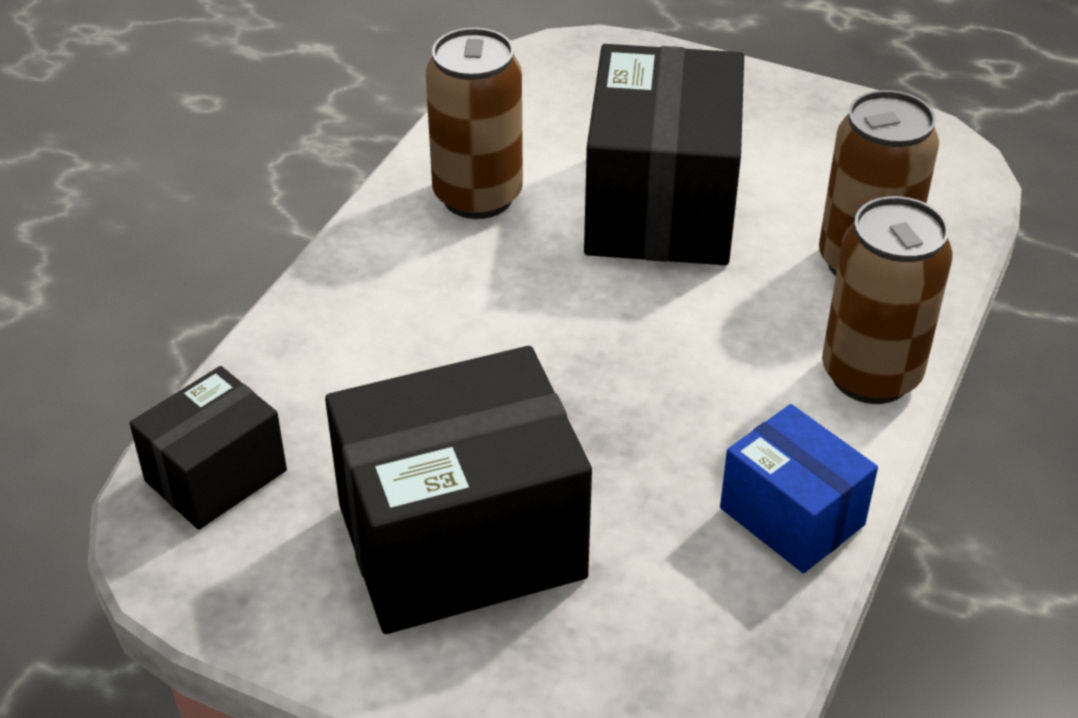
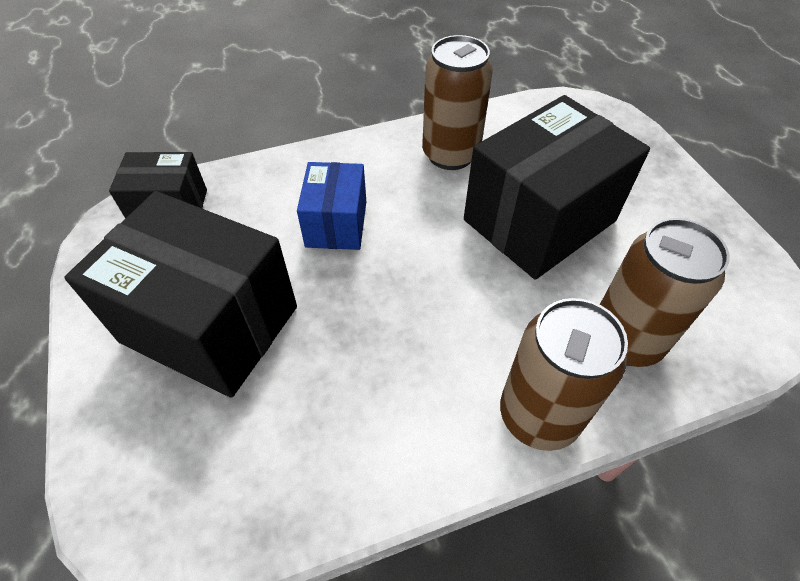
camera: 45 degrees right, 10 degrees up
blue box [720,404,878,573] -> blue box moved to [297,162,366,250]

